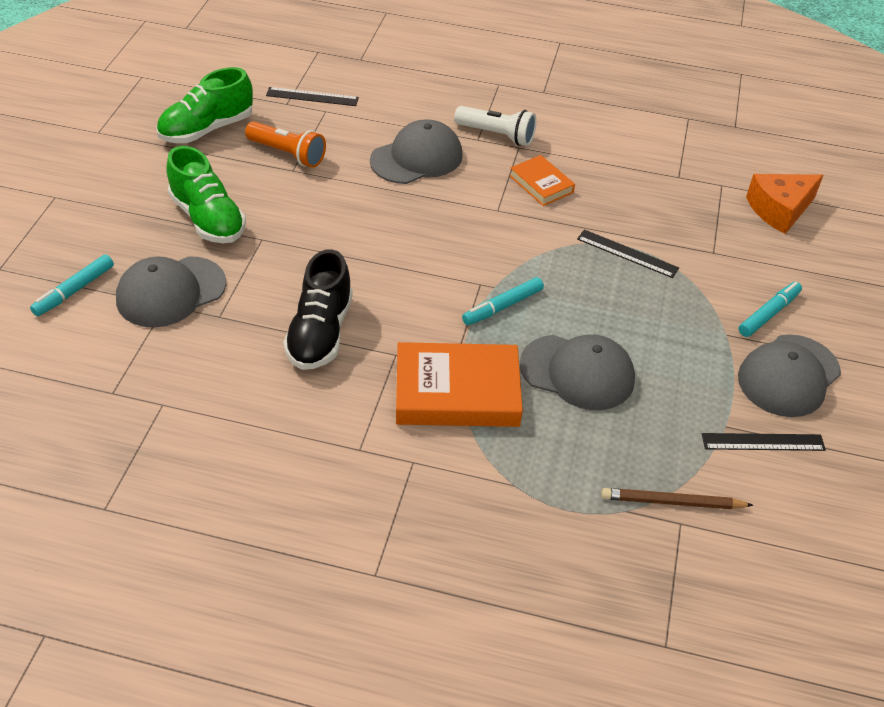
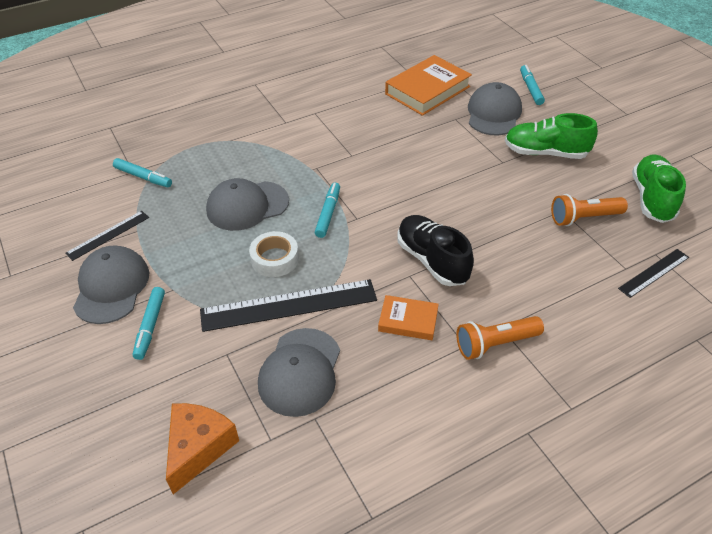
camera: 140 degrees right, 0 degrees up
black shoe [283,249,353,370] -> black shoe moved to [397,215,474,286]
grey cap [370,119,463,184] -> grey cap moved to [258,328,340,417]
orange book [396,342,523,427] -> orange book moved to [385,55,472,116]
white flashlight [454,106,537,146] -> orange flashlight [456,316,544,360]
black ruler [577,229,679,278] -> black ruler [200,279,377,332], size x1.84
brown pencil [601,488,753,509] -> turquoise marker [113,158,172,187]
none -> white tape [249,231,299,277]

